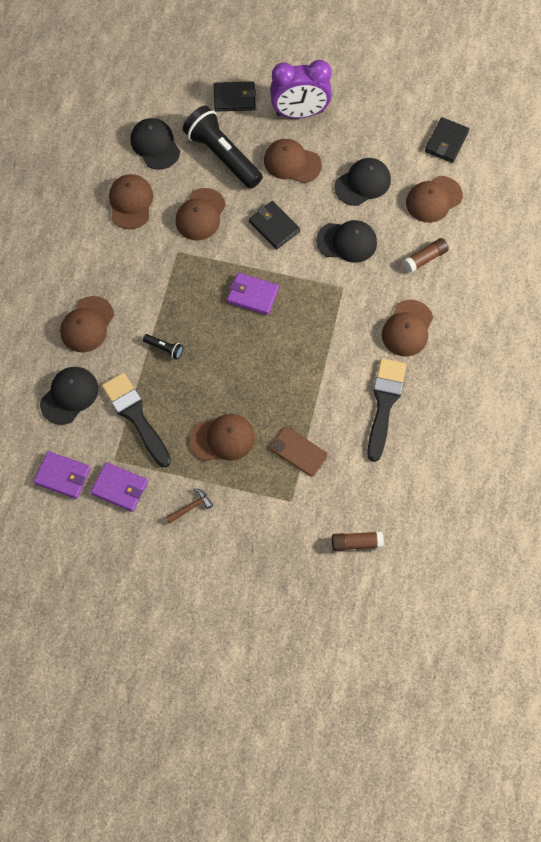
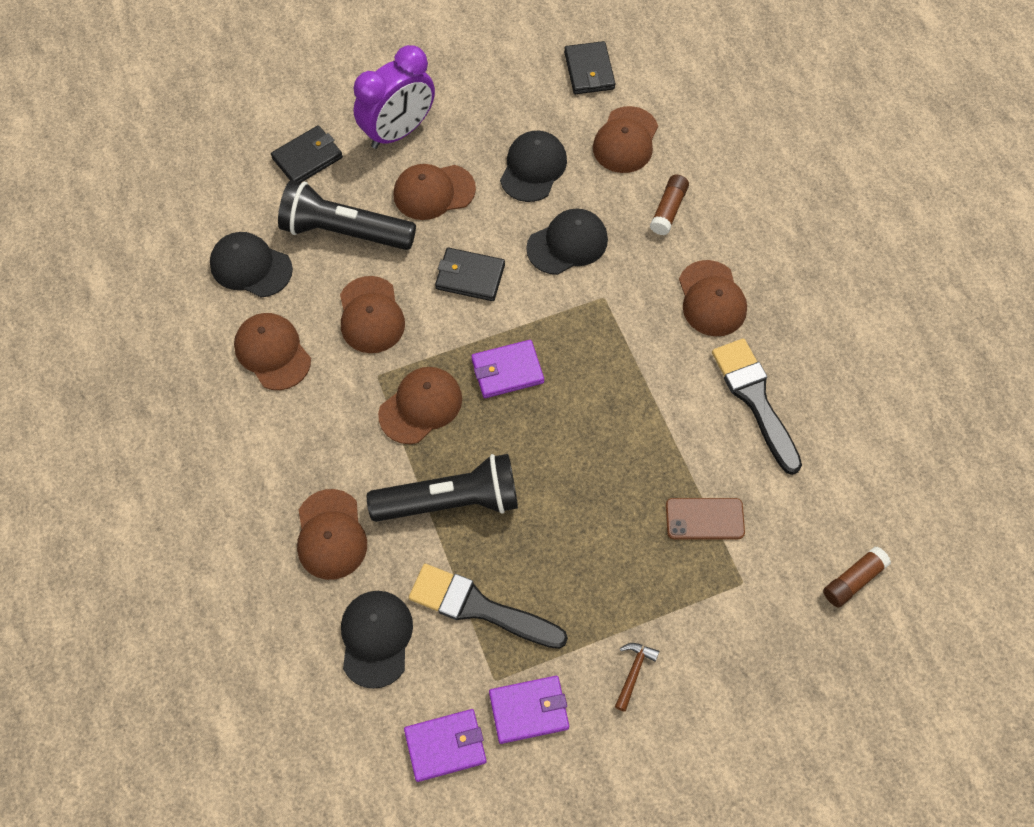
camera: 35 degrees left, 5 degrees down
black flashlight [143,334,183,359] -> black flashlight [367,454,518,522], size x2.42
brown cap [190,414,255,461] -> brown cap moved to [378,367,462,444]

